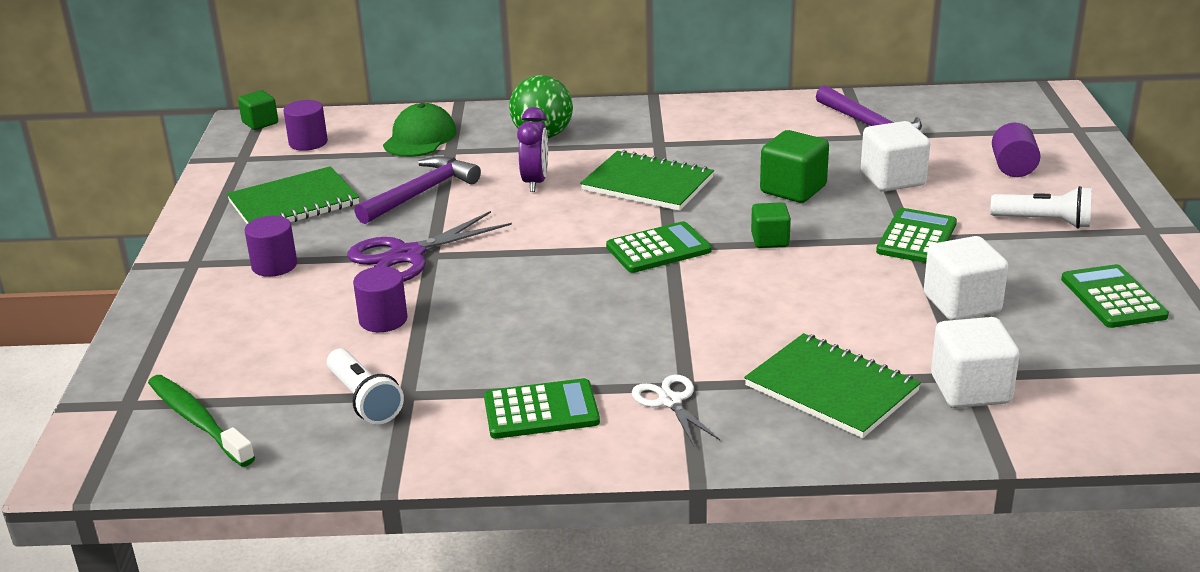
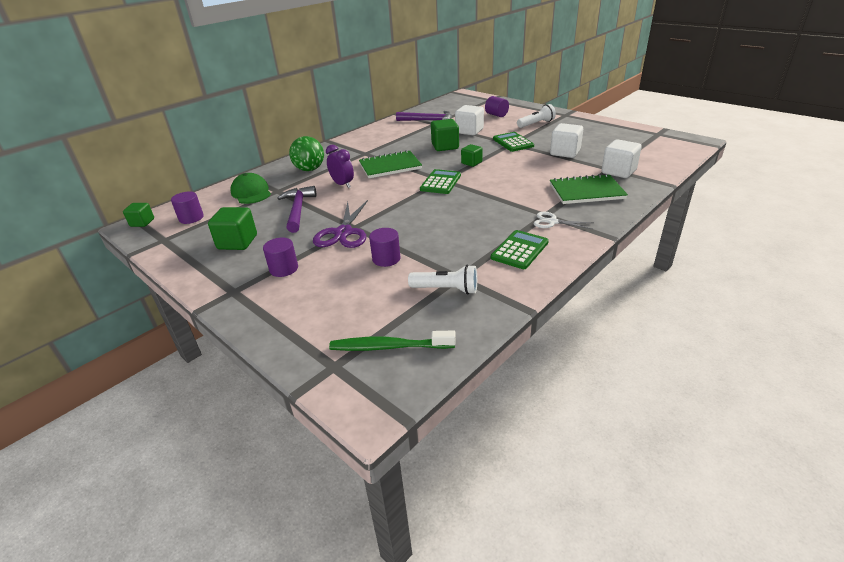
camera: 45 degrees left, 5 degrees up
green notebook [227,166,359,224] -> green cube [208,207,257,250]
green calculator [1061,264,1169,328] -> none

